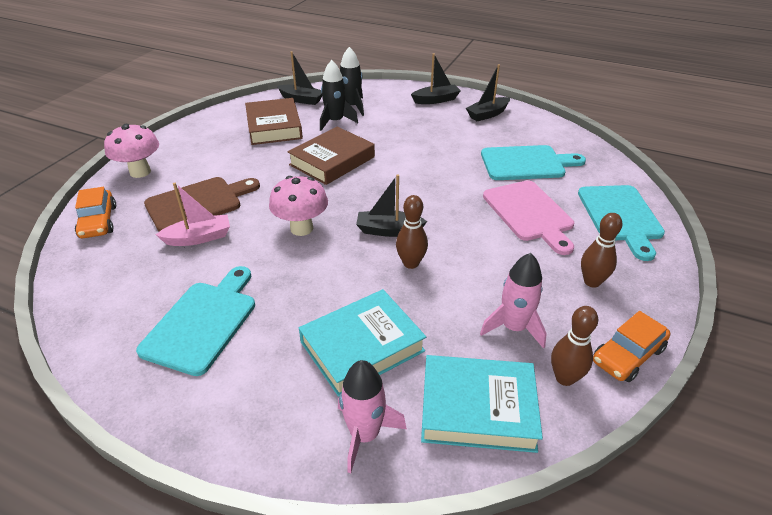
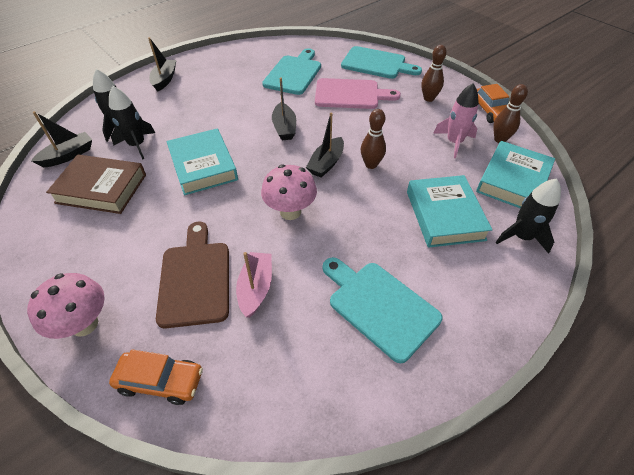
camera: 65 degrees left, 10 degrees up
brown book [287,127,375,185] -> turquoise book [166,128,238,195]
pink rocket [338,360,407,473] -> black rocket [496,178,561,254]
black boat [466,64,510,121] -> black boat moved to [272,78,296,140]

